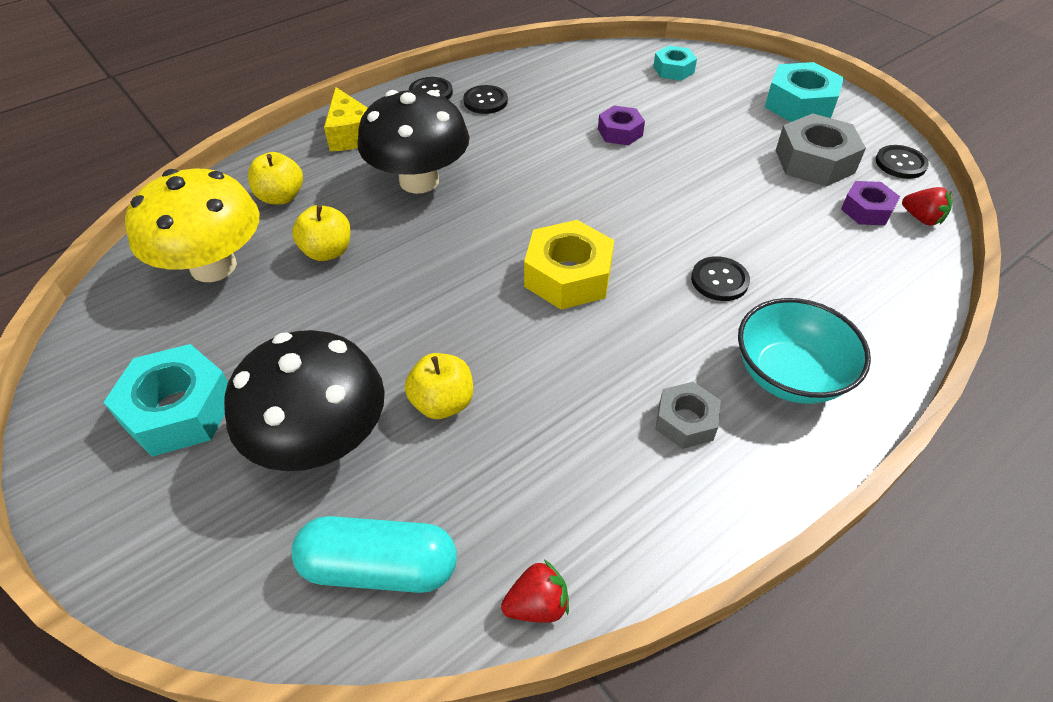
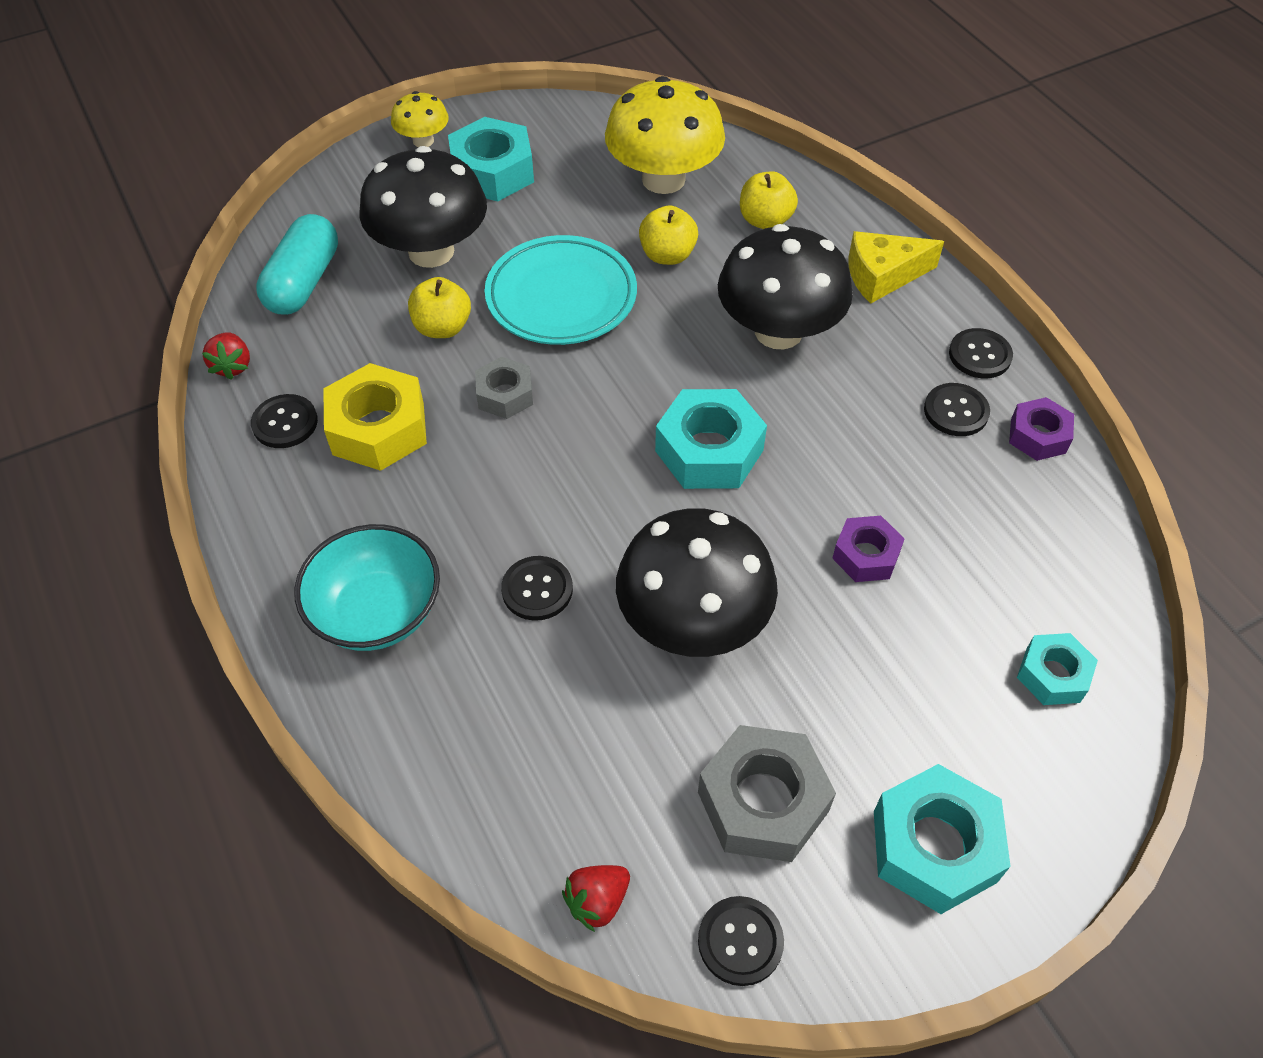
camera: 100 degrees right, 5 degrees up
yellow nut [524,220,614,309] -> yellow nut moved to [323,363,427,471]
grey nut [655,382,721,449] -> grey nut moved to [475,357,533,419]
purple nut [841,181,900,225] -> purple nut moved to [1009,397,1074,461]
none -> black button [251,394,318,448]
none -> yellow mushroom [391,91,449,147]
none -> turquoise plate [485,235,637,345]
none -> black mushroom [616,508,778,657]
none -> turquoise nut [655,389,767,489]

